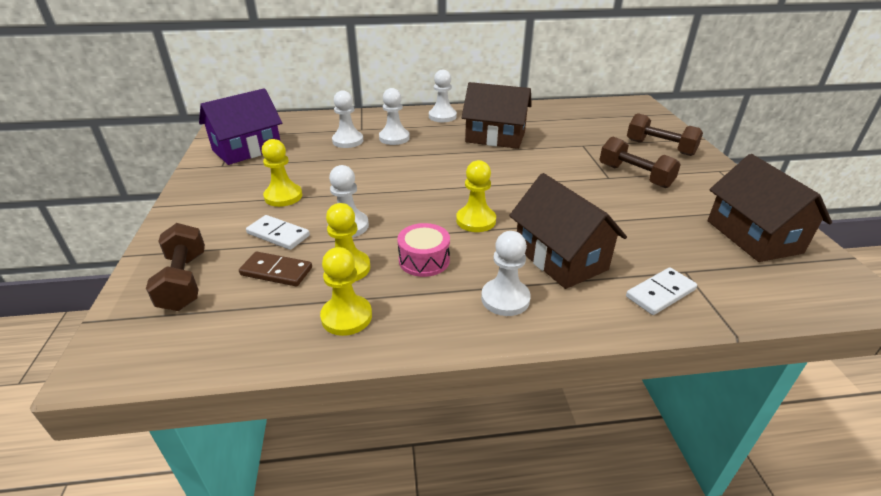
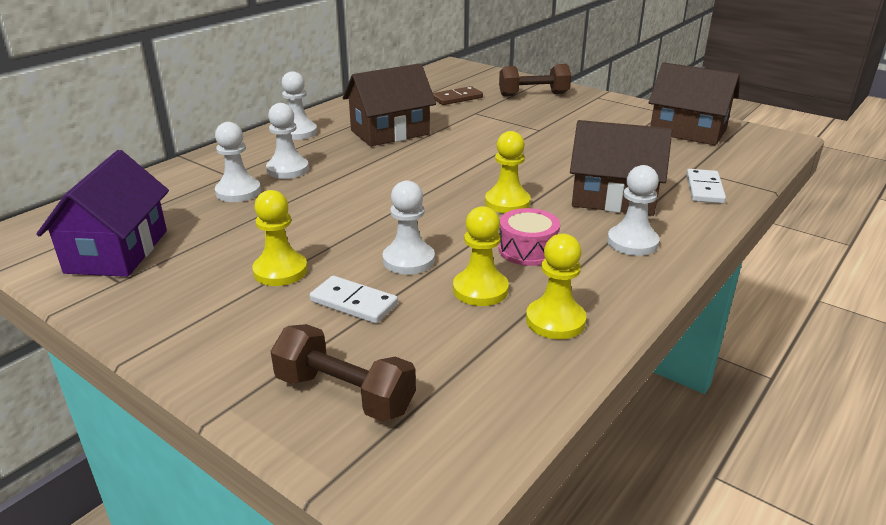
camera: 45 degrees left, 5 degrees down
brown domino [239,252,312,286] -> brown domino moved to [433,86,483,105]
white domino [246,215,310,250] -> white domino turned 45 degrees clockwise [309,276,398,324]
brown dumbbell [599,137,681,188] -> none

